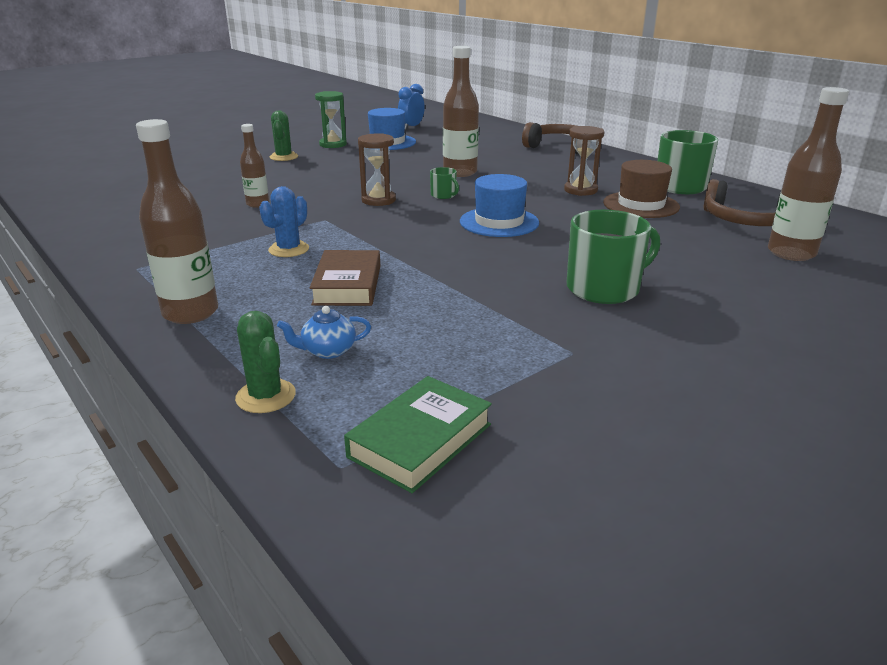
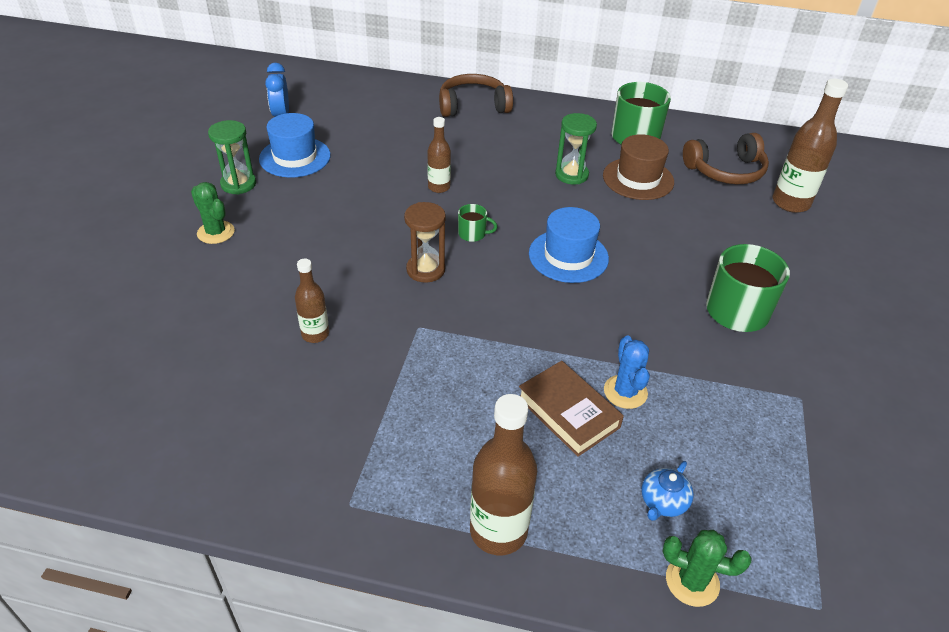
camera: 40 degrees left, 15 degrees up
blue cactus [259,186,309,257] -> blue cactus moved to [604,336,650,409]
green book [344,376,492,493] -> none
brown bottle [443,46,479,177] -> brown bottle [427,117,451,193], size x0.59
brown hourglass [564,126,604,196] -> green hourglass [555,113,597,184]

